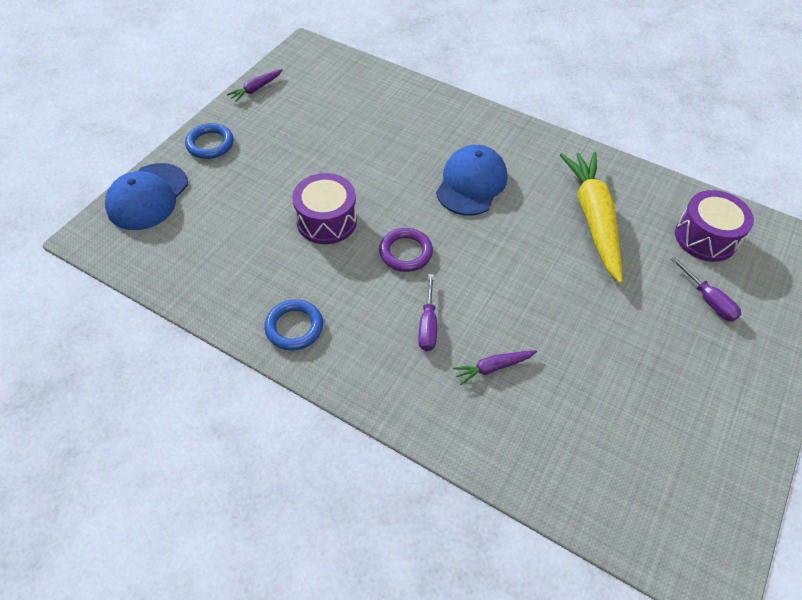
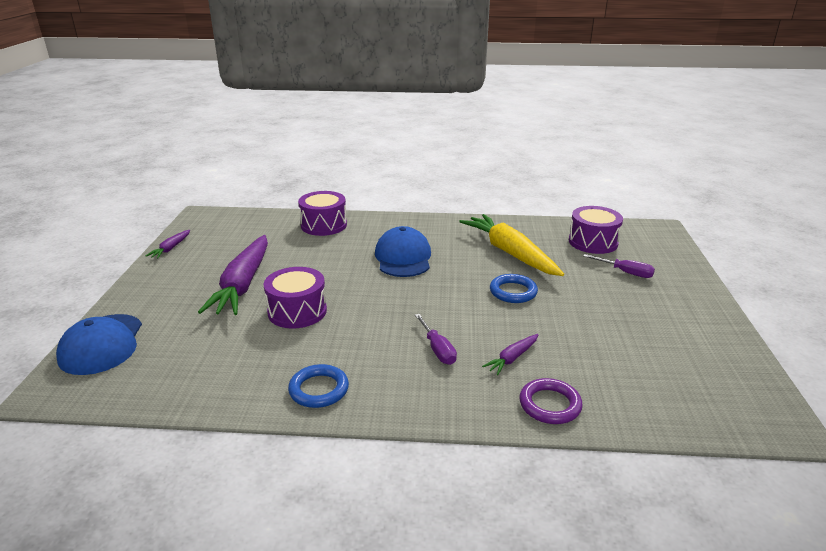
camera: 25 degrees left, 25 degrees down
blue ring [185,123,234,159] -> blue ring moved to [490,274,538,303]
purple ring [379,228,433,272] -> purple ring moved to [519,378,583,424]
none -> purple carrot [198,235,268,315]
none -> purple drum [298,191,347,236]

